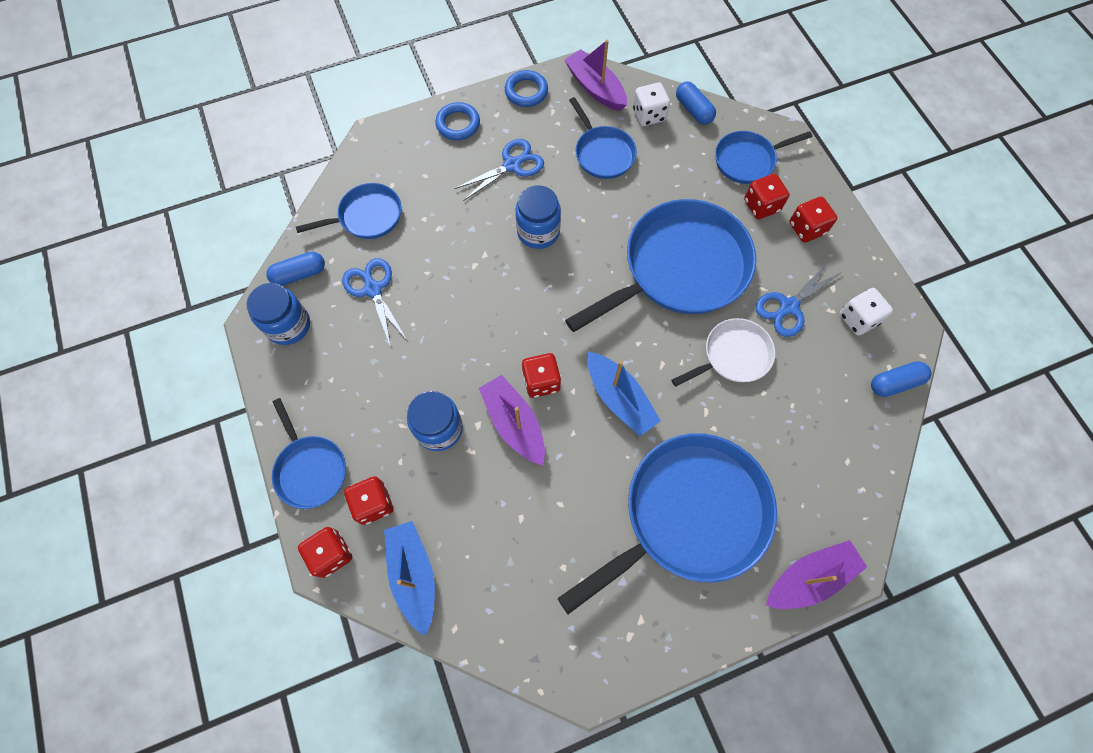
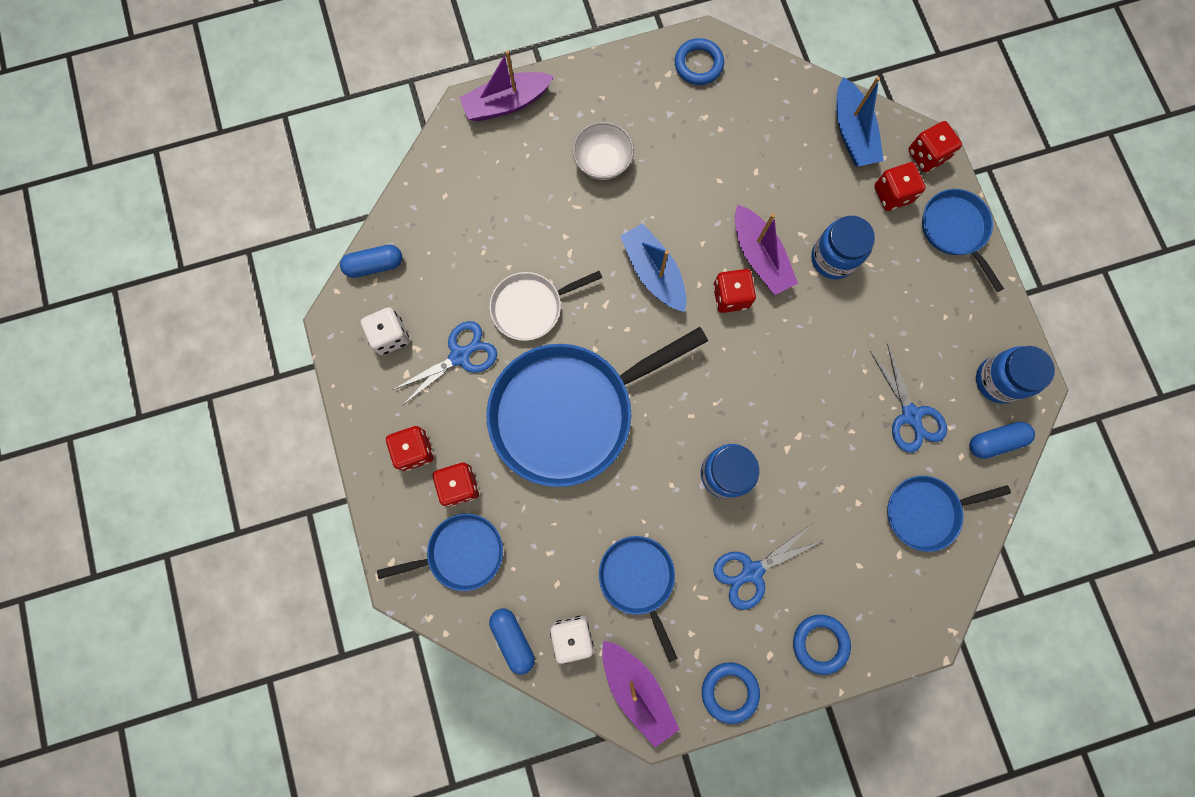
camera: 175 degrees left, 10 degrees up
blue pan [557,433,777,614] -> white bowl [572,122,634,180]
none -> blue ring [675,38,724,85]

